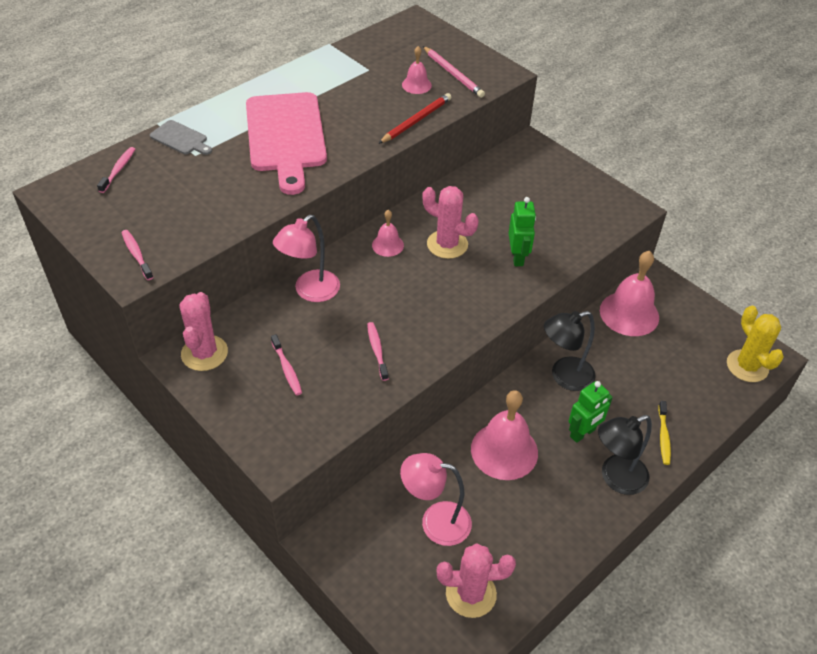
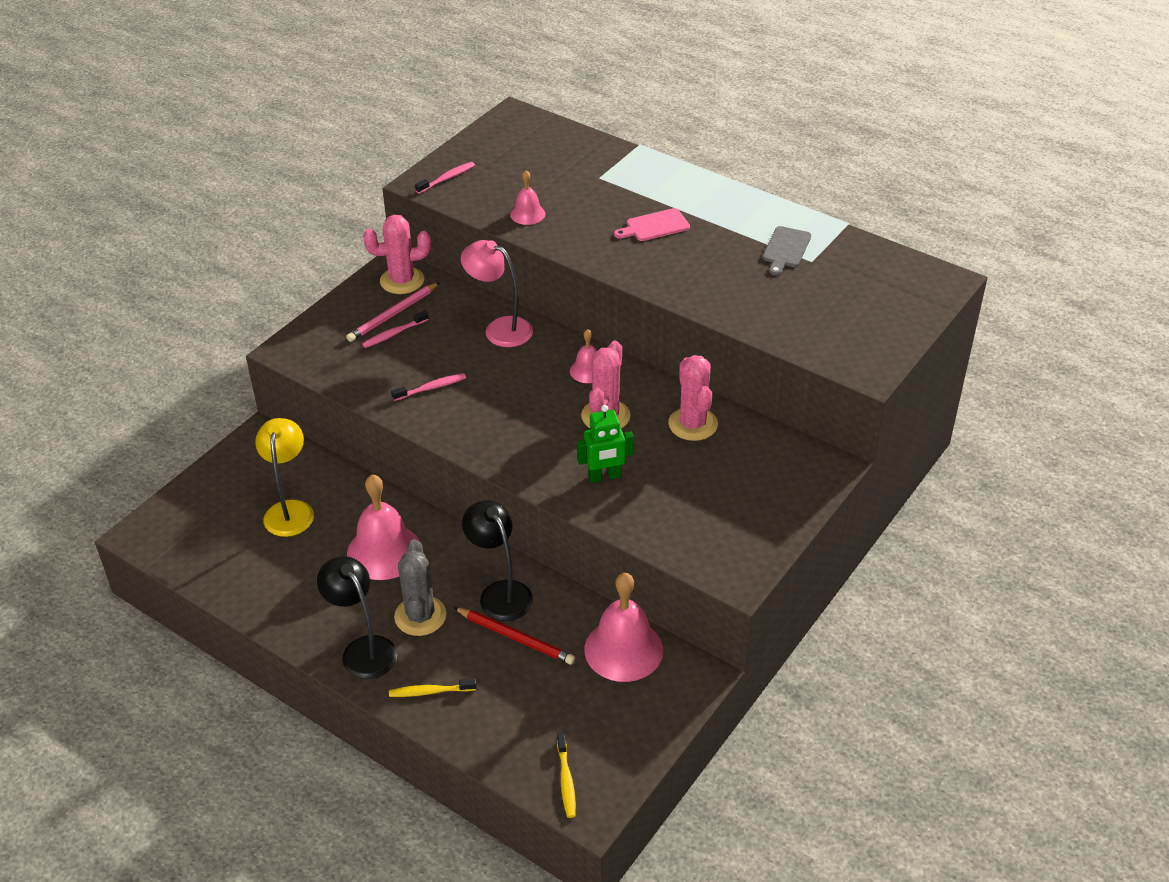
camera: 80 degrees right, 5 degrees down
pink toothbrush [97,147,135,193] -> none
grey cutting board [150,120,212,155] -> grey cutting board moved to [762,226,811,276]
pink cutting board [246,92,327,195] -> pink cutting board [614,208,690,241], size x0.44
red pencil [378,93,451,144] -> red pencil moved to [453,607,575,665]
pink lamp [400,453,472,546] -> yellow lamp [255,418,314,537]
pink bell [402,46,432,94] -> pink bell moved to [510,170,545,225]
pink pencil [423,46,485,98] -> pink pencil moved to [346,282,440,342]
pink cactus [437,543,516,618] -> pink cactus moved to [668,355,718,441]
green robot [569,381,613,443] -> grey cactus [394,539,447,636]
yellow cactus [727,306,784,382] -> yellow toothbrush [557,733,576,818]

